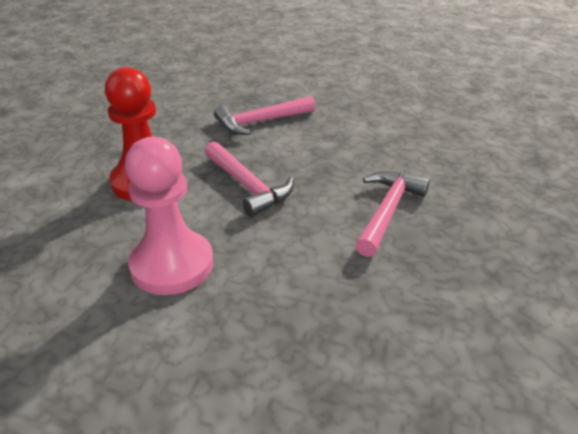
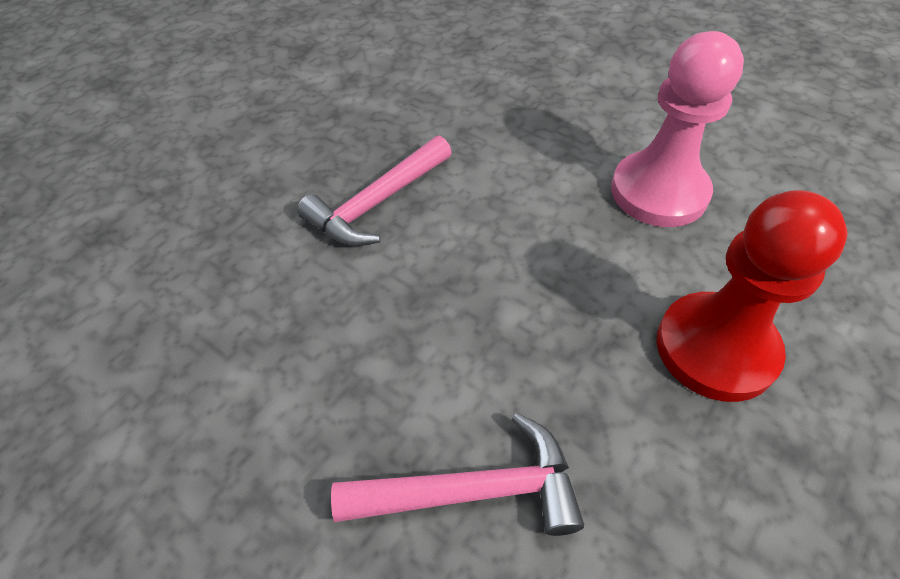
camera: 160 degrees left, 15 degrees up
pink hammer [205,142,294,217] -> none

